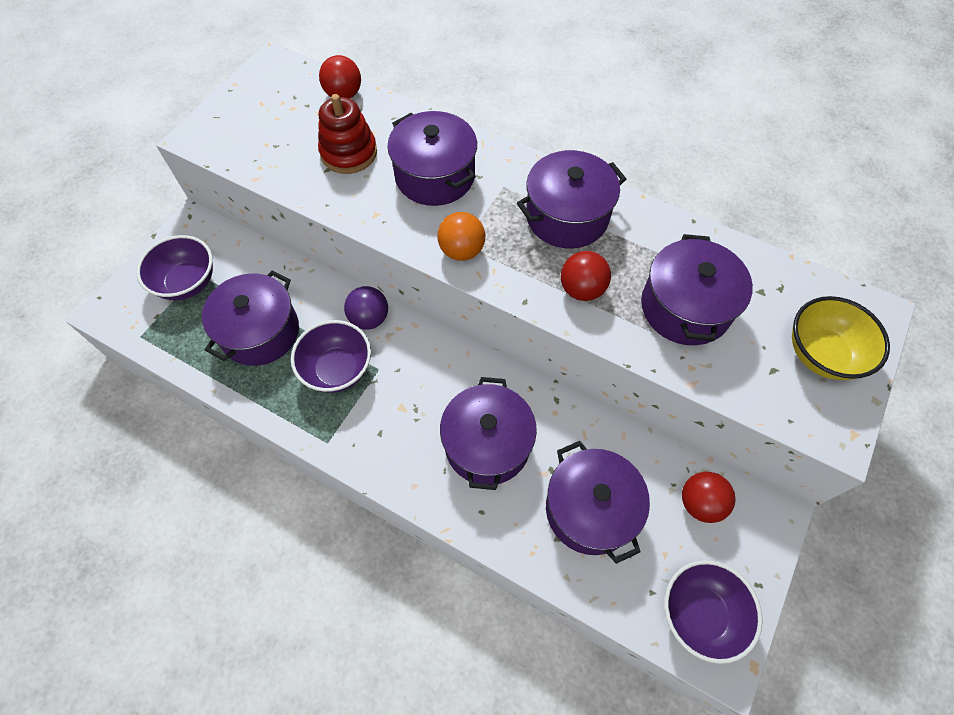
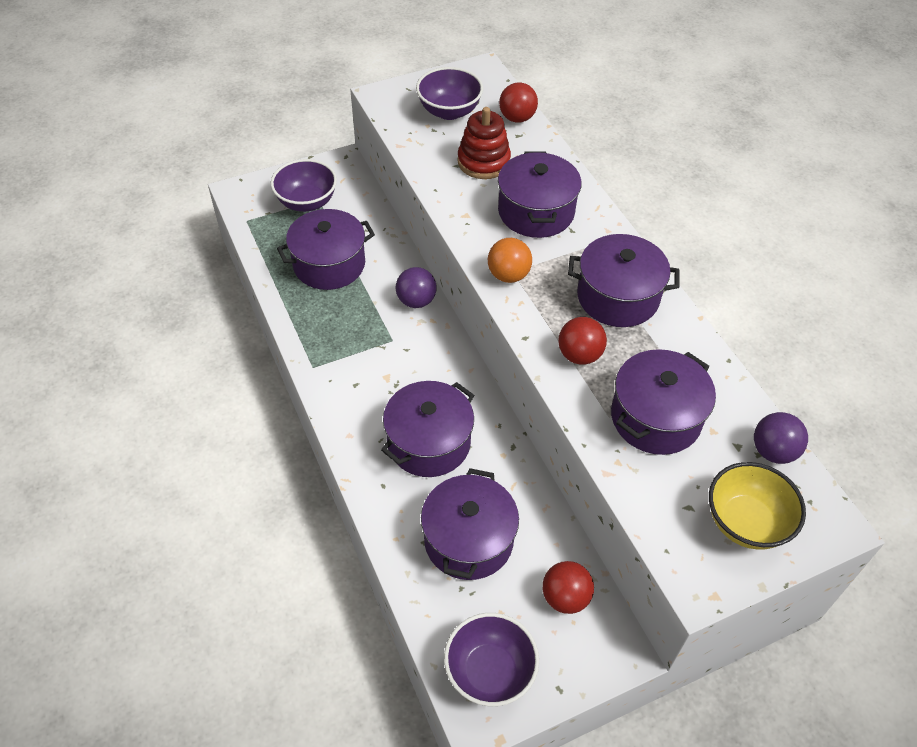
camera: 35 degrees right, 10 degrees down
purple bowl [291,320,371,393] -> purple bowl moved to [416,67,483,120]
none -> purple ball [754,412,808,464]

